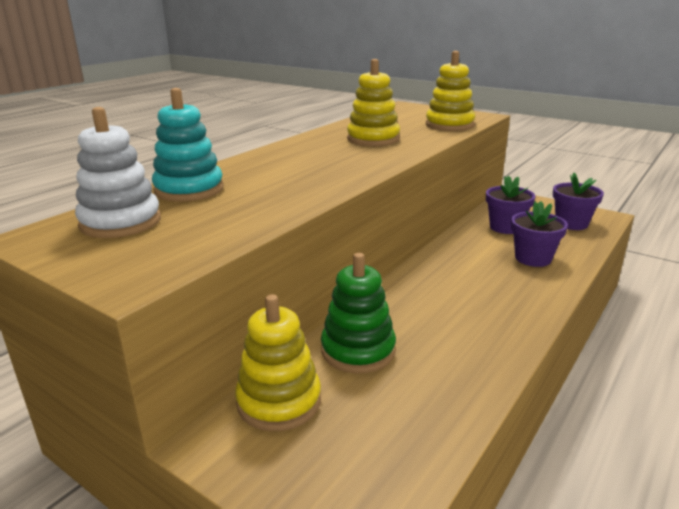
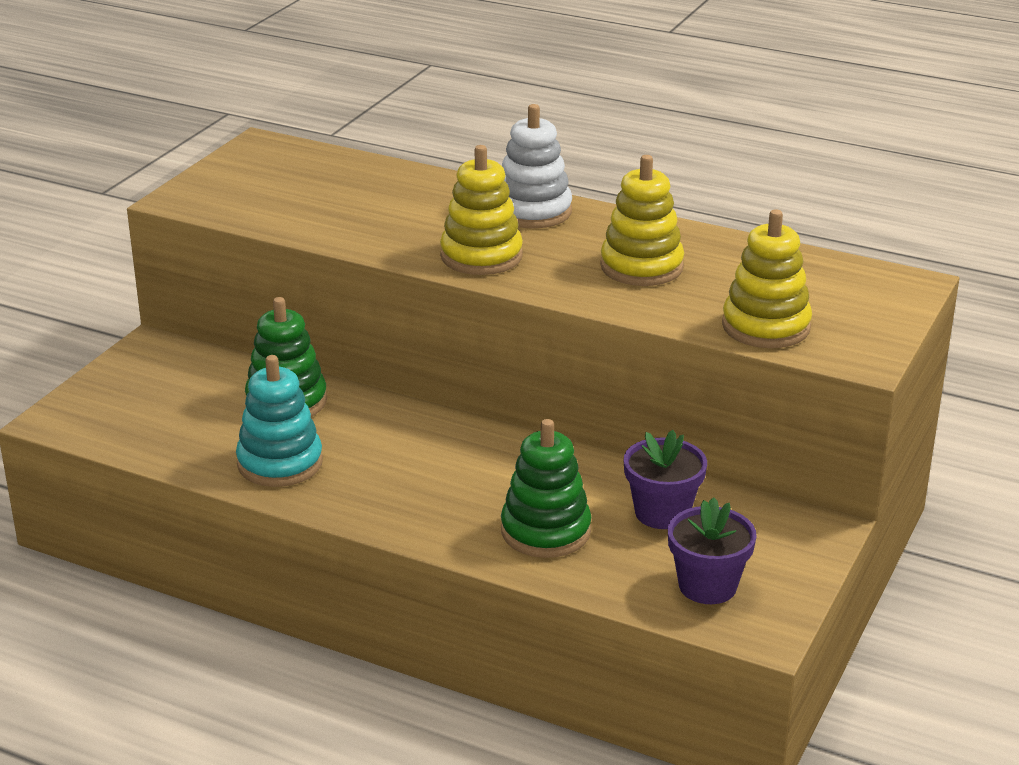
camera: 80 degrees right, 5 degrees up
white stacking toy [75,107,161,238] -> white stacking toy moved to [502,104,572,228]
turquoise stacking toy [152,88,224,202] -> turquoise stacking toy moved to [236,355,323,487]
yellow stacking toy [235,294,321,431] -> yellow stacking toy moved to [440,145,523,275]
purple flower pot [511,201,568,267] -> green stacking toy [501,419,591,558]

